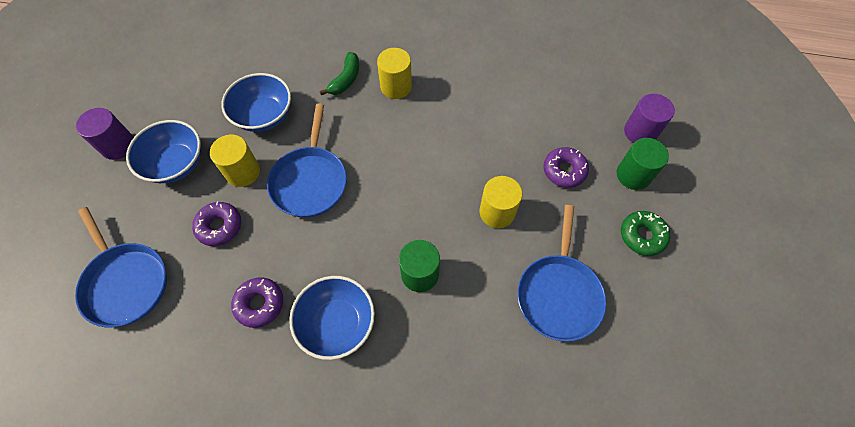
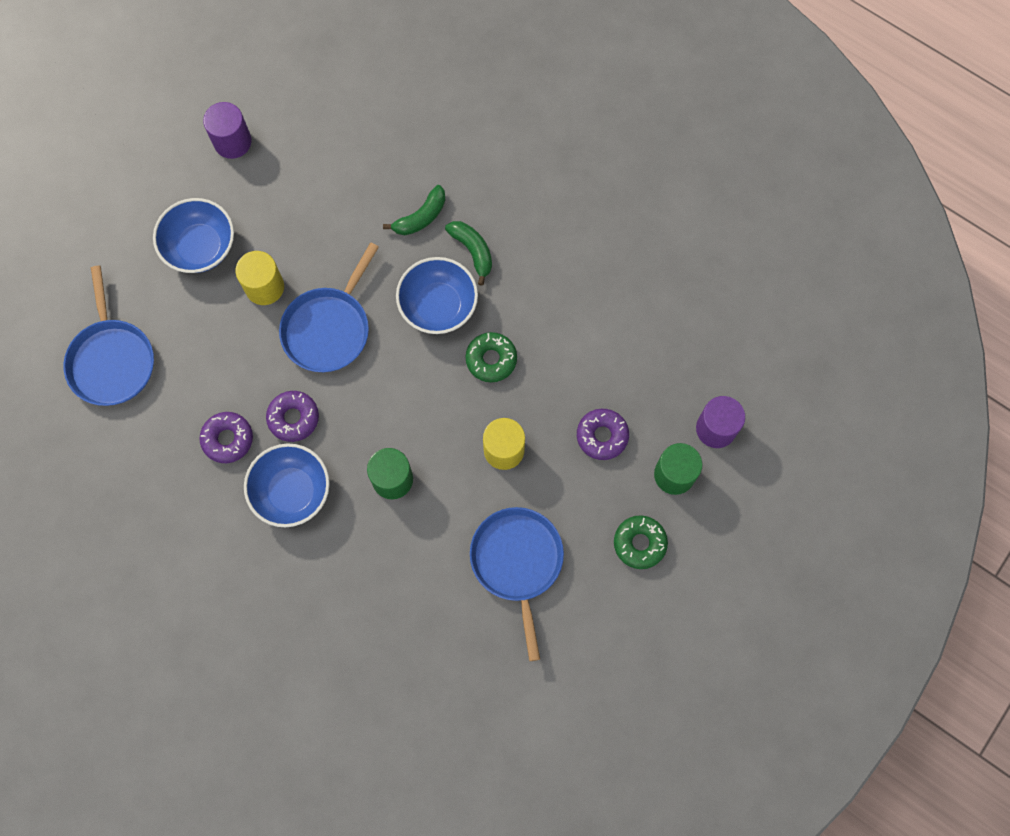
camera: 25 degrees right, 10 degrees up
purple cylinder [76,108,134,160] -> purple cylinder moved to [203,102,252,159]
purple donut [192,201,241,246] -> purple donut moved to [266,391,319,442]
blue bowl [221,73,291,132] -> blue bowl moved to [396,257,478,334]
yellow cylinder [377,48,412,99] -> green banana [445,221,492,286]
blue pan [517,205,606,342] -> blue pan turned 135 degrees clockwise [470,507,564,661]
none -> green donut [465,332,517,382]

